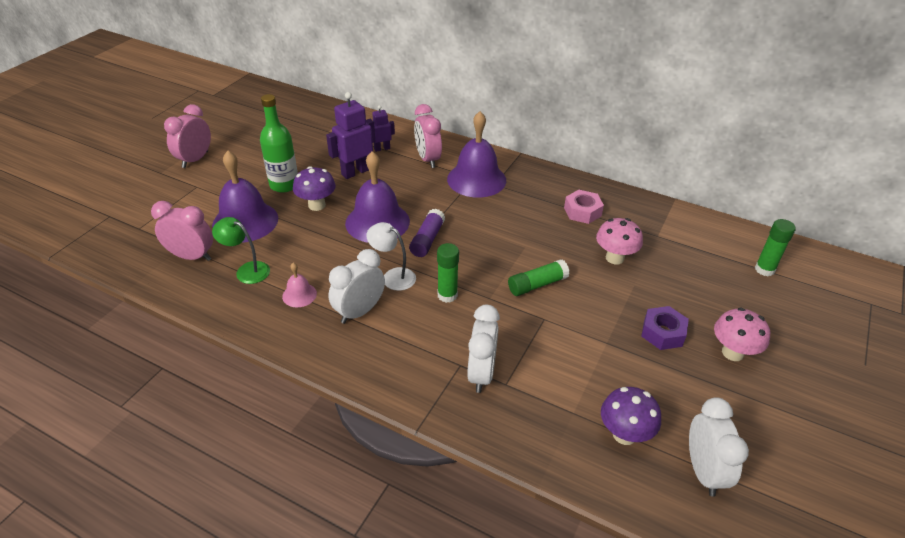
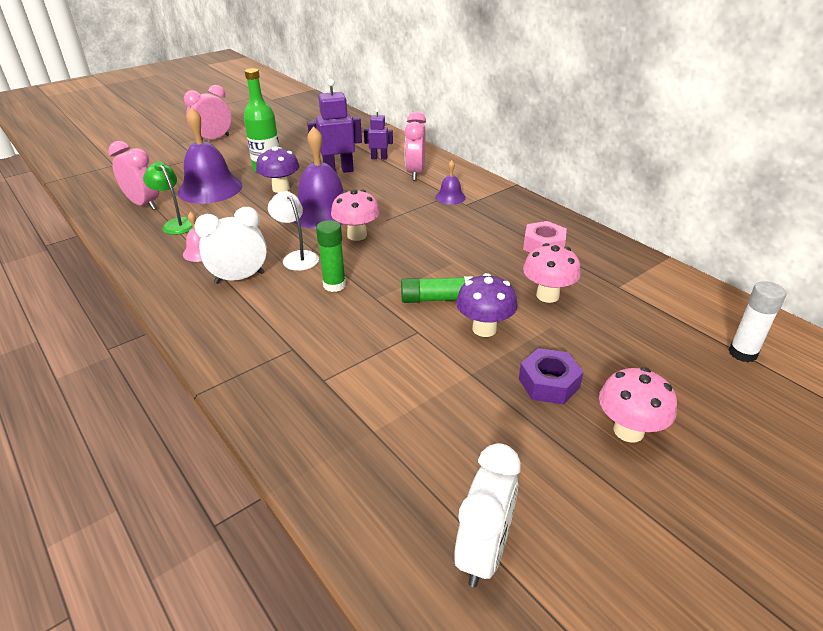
camera: 25 degrees right, 5 degrees down
purple glue stick [409,209,445,257] -> pink mushroom [331,189,380,241]
purple bell [447,111,506,198] -> purple bell [435,160,466,205], size x0.47
white clock [467,305,500,393] -> none
purple mushroom [601,387,661,445] -> purple mushroom moved to [456,273,518,337]
green glue stick [755,219,796,276] -> white glue stick [729,281,786,362]

